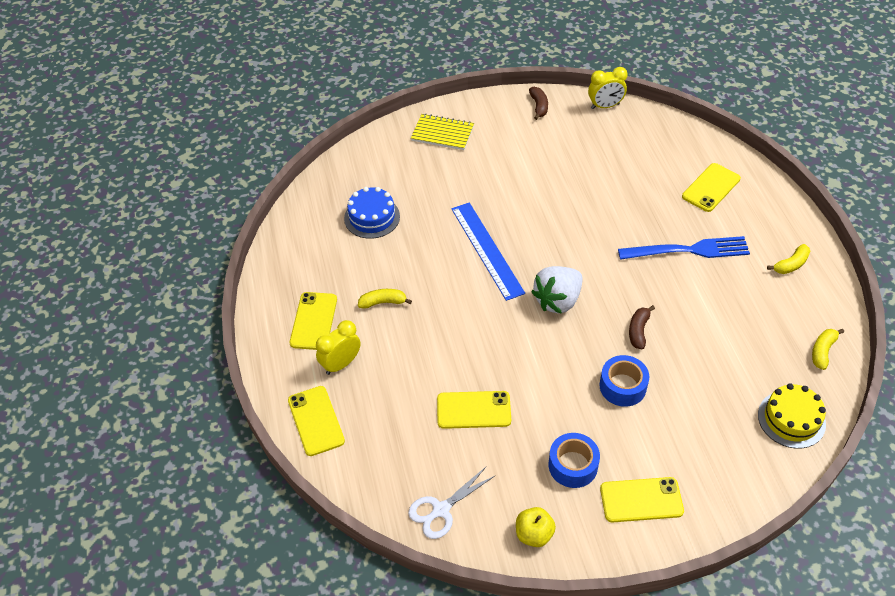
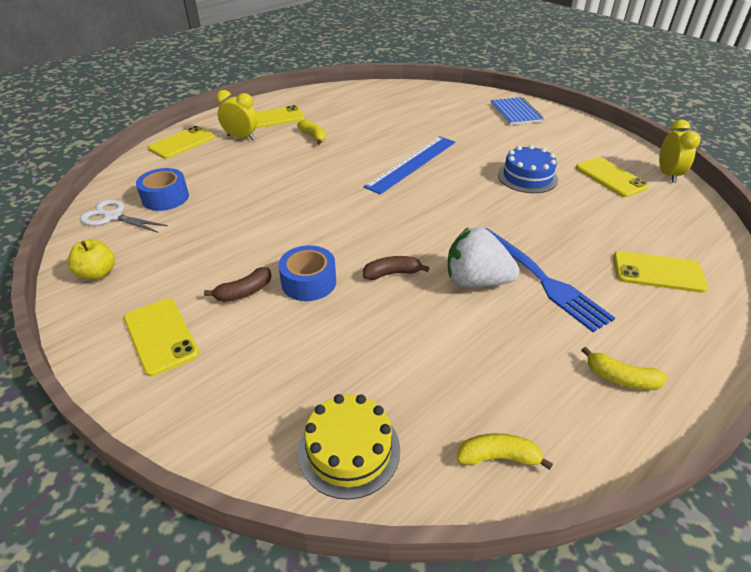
camera: 60 degrees right, 10 degrees down
blue cake [344,187,400,239] -> blue cake moved to [498,145,558,193]
yellow notebook [411,114,474,150] -> blue notebook [491,97,544,125]
yellow phone [437,391,511,429] -> yellow phone moved to [576,157,649,197]
brown banana [529,87,548,120] -> brown banana moved to [204,267,271,302]
white strawberry [531,266,583,314] -> white strawberry moved to [448,227,520,287]
blue tape [549,433,600,488] -> blue tape moved to [136,168,189,211]
yellow clock [588,67,628,109] -> yellow clock turned 135 degrees counterclockwise [659,120,701,183]

